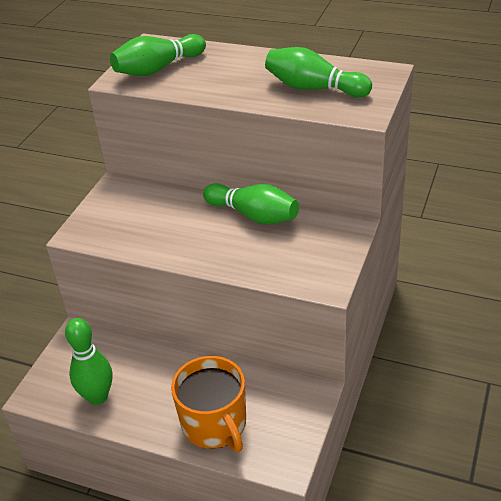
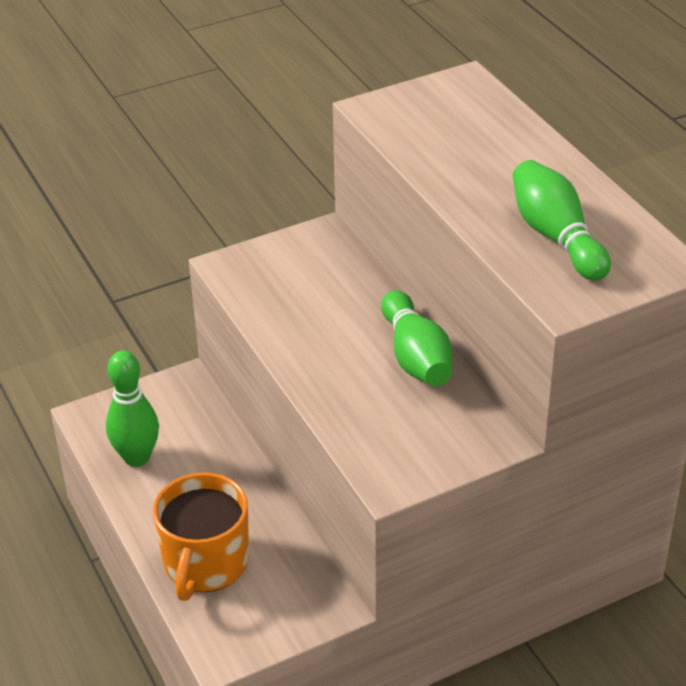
camera: 40 degrees right, 0 degrees up
green bowling pin [110,34,206,76] -> none

